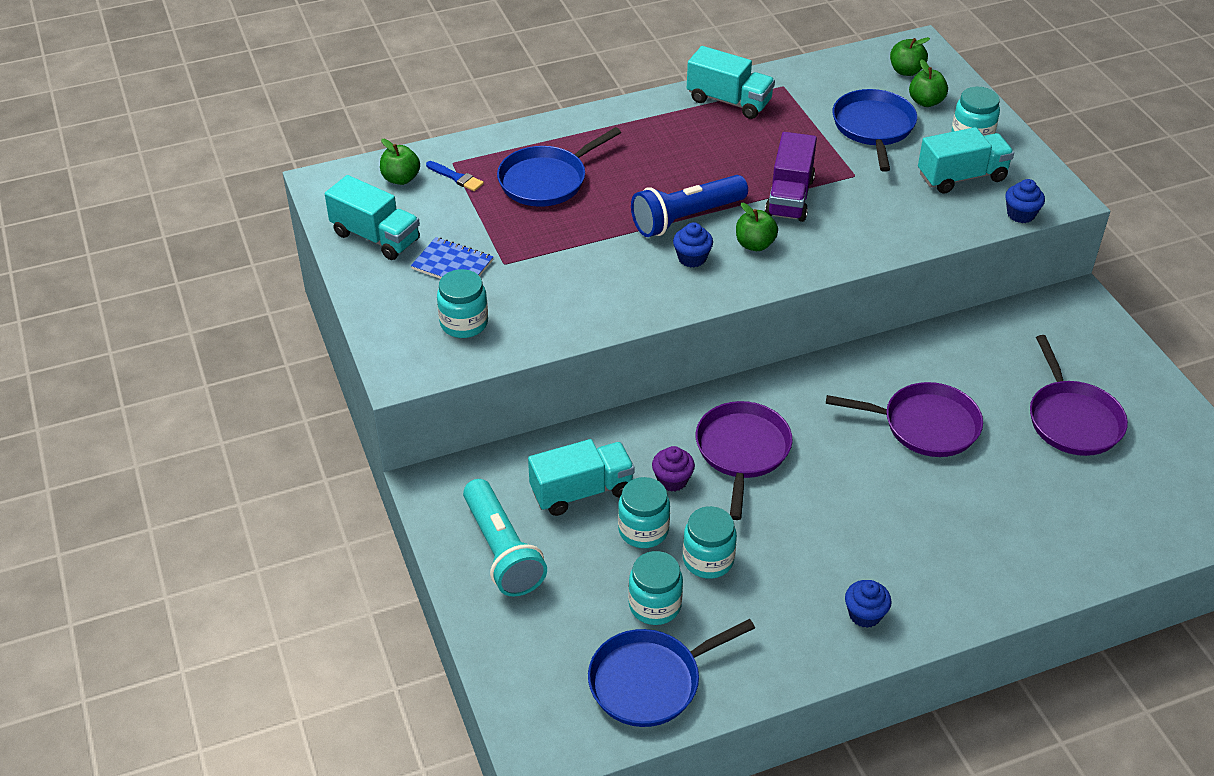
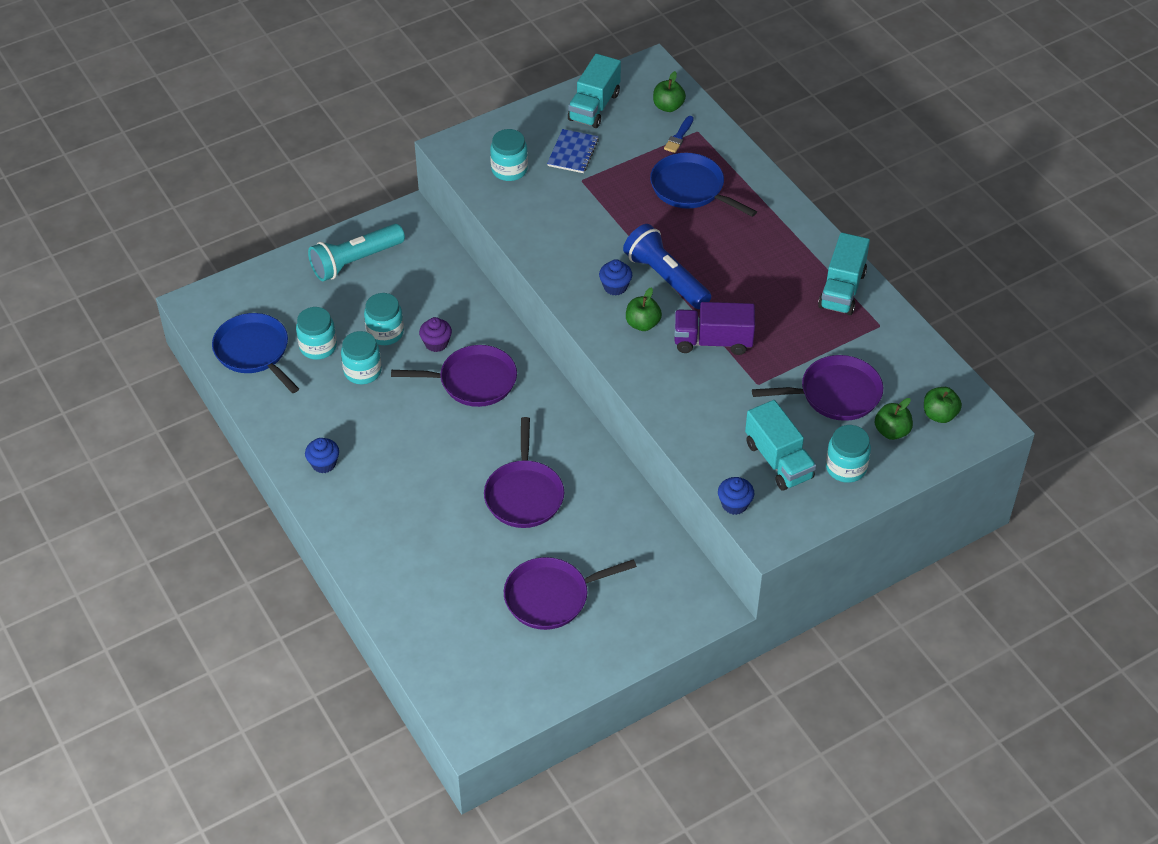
camera: 80 degrees right, 5 degrees up
turquoise truck [528,439,635,516] -> none
blue pan [833,89,917,172] -> purple pan [752,355,883,421]

